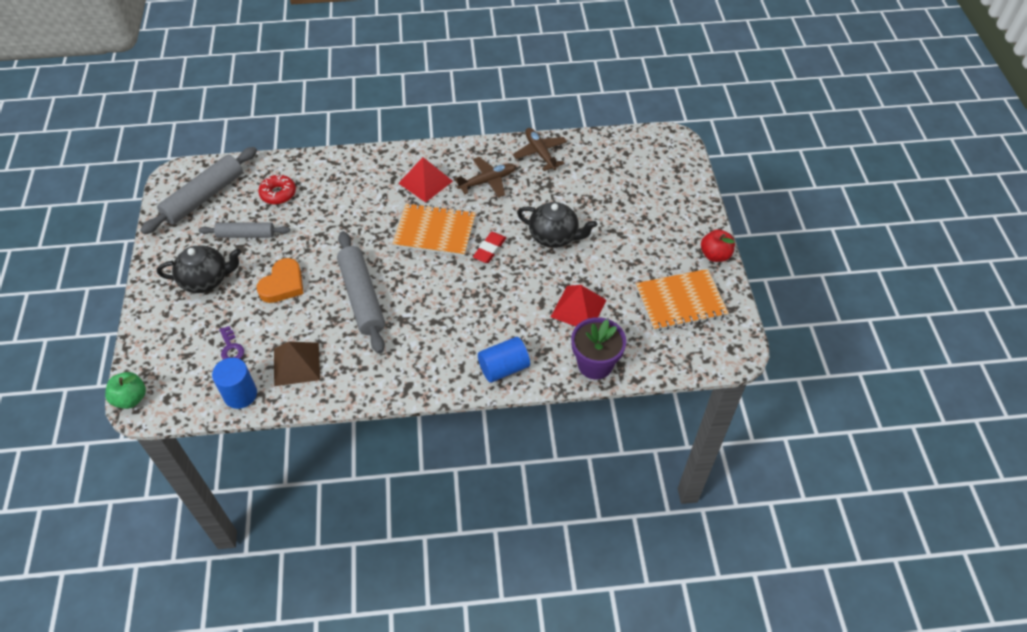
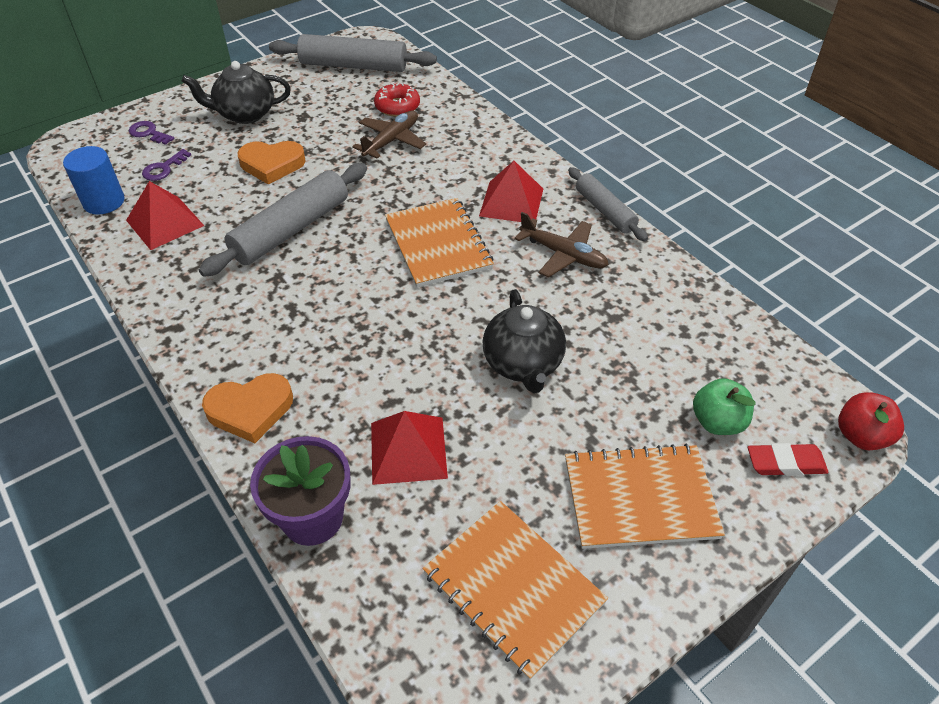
camera: 60 degrees right, 5 degrees down
green apple [105,372,146,409] -> green apple moved to [693,378,756,435]
black teapot [157,245,241,293] -> black teapot turned 120 degrees clockwise [182,61,291,124]
grey rolling pin [199,222,290,238] -> grey rolling pin moved to [568,167,648,241]
brown pyramid [274,341,320,386] -> red pyramid [126,181,204,250]
red eraser [473,232,506,263] -> red eraser moved to [748,443,829,476]
blue cylinder [478,337,530,383] -> orange heart [202,373,293,443]
brown plane [513,128,567,171] -> brown plane moved to [352,110,426,158]
red apple [701,229,735,262] -> red apple moved to [838,392,904,450]
none -> purple key [129,121,174,145]
none -> orange notebook [565,444,725,549]

